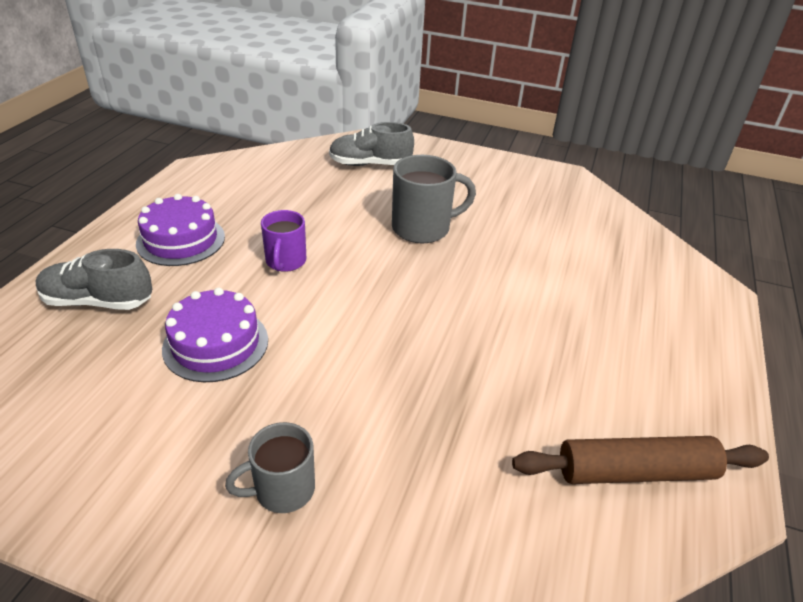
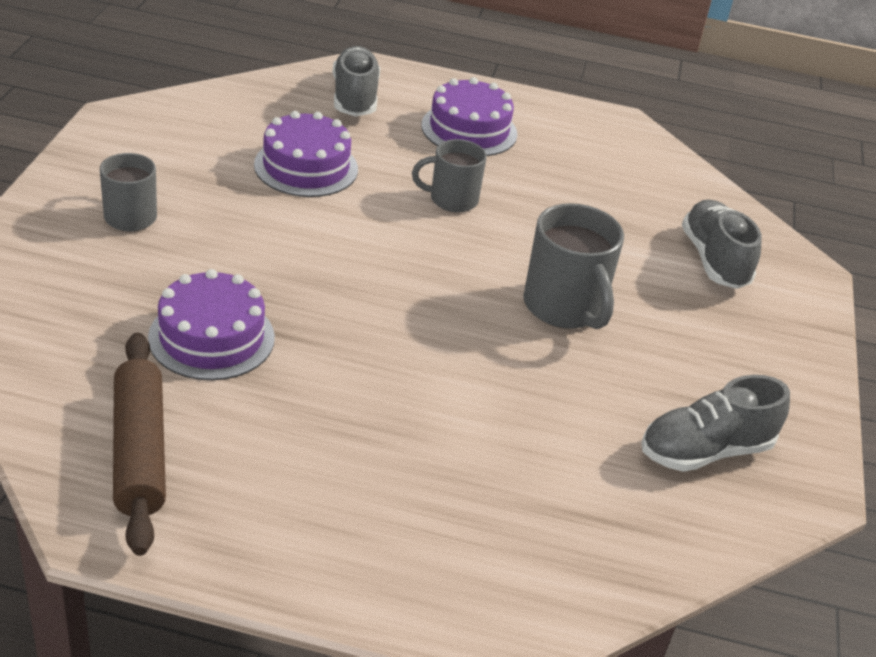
camera: 80 degrees right, 0 degrees up
purple mug [261,210,306,272] -> grey mug [412,139,487,212]
none -> purple cake [148,269,275,380]
none -> grey shoe [641,375,790,472]

